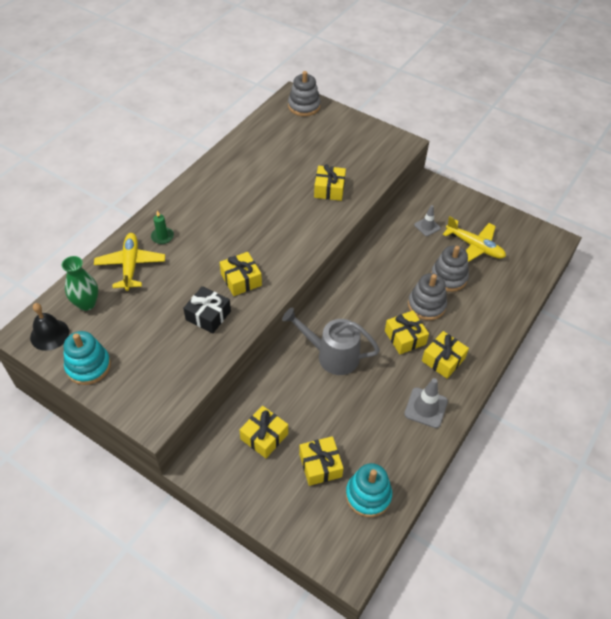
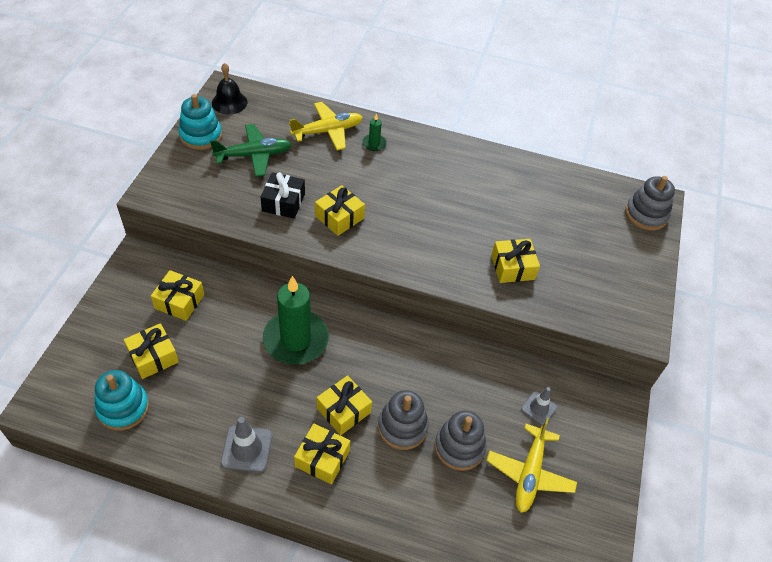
camera: 70 degrees right, 0 degrees up
green vase [62,256,98,311] -> none
grey watering can [282,307,380,375] -> green candle [263,276,329,364]
none -> green plane [210,124,292,177]

